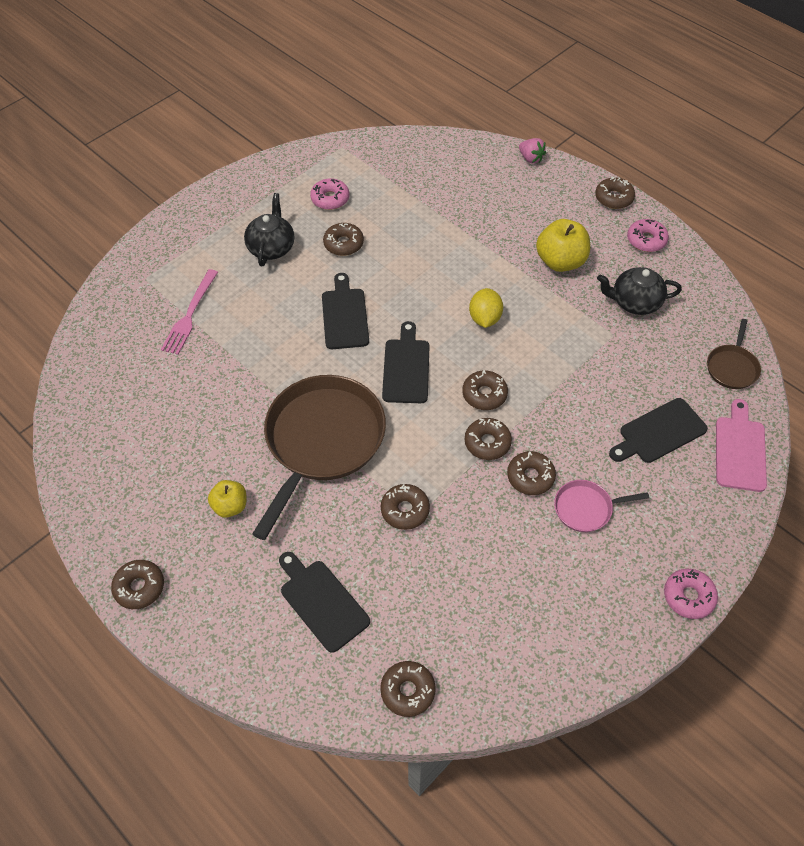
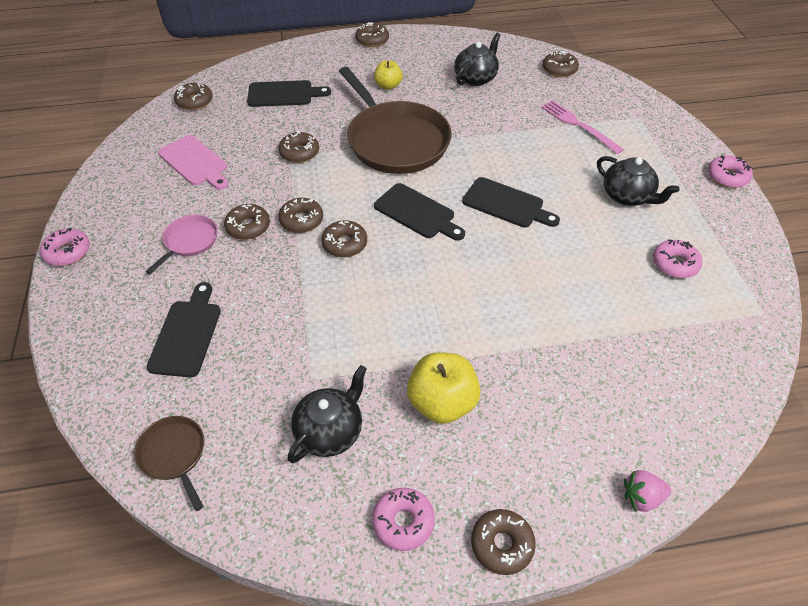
camera: 125 degrees right, 5 degrees down
brown donut [323,223,364,256] -> brown donut moved to [543,51,579,77]
yellow lemon [469,288,503,328] -> none
pink cutting board [716,399,767,492] -> pink cutting board moved to [158,135,229,190]
none -> black teapot [454,33,501,86]
none -> pink donut [708,155,753,188]

